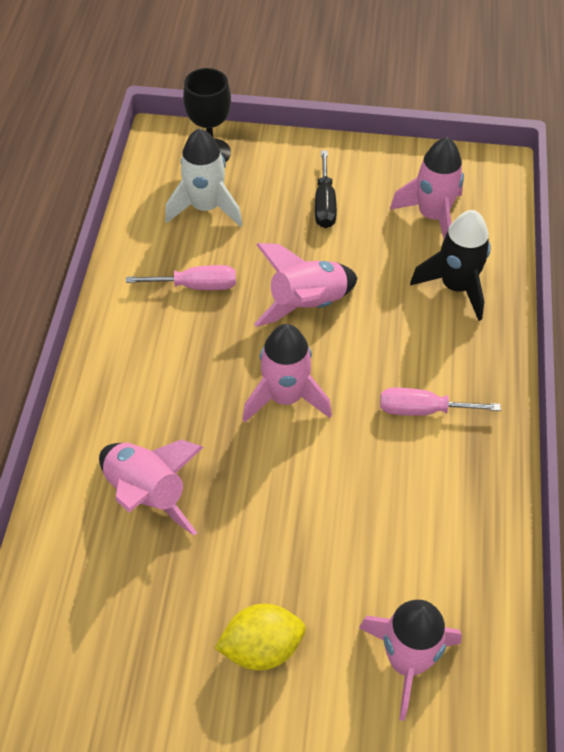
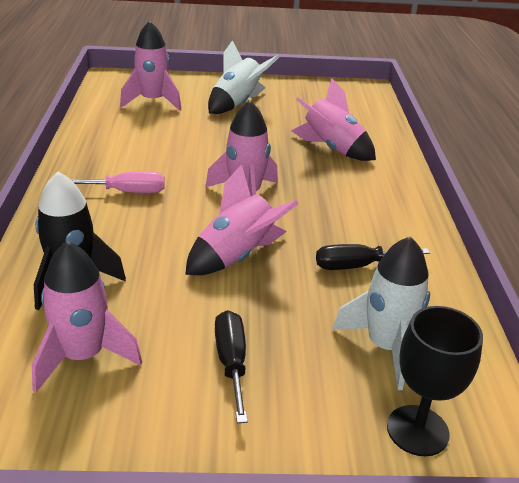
camera: 170 degrees right, 20 degrees down
pink screwdriver [126,265,236,290] -> black screwdriver [316,244,430,270]
yellow lemon [215,604,306,670] -> white rocket [208,40,279,114]

